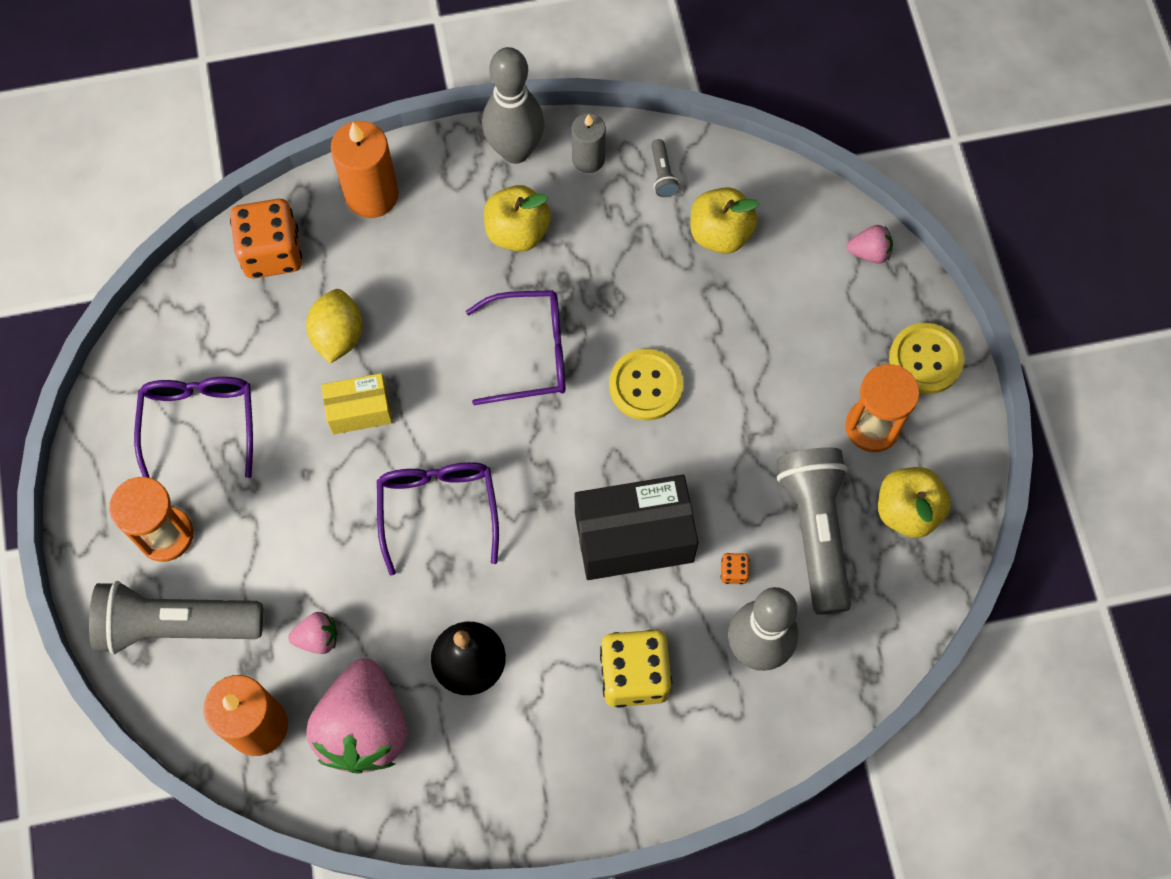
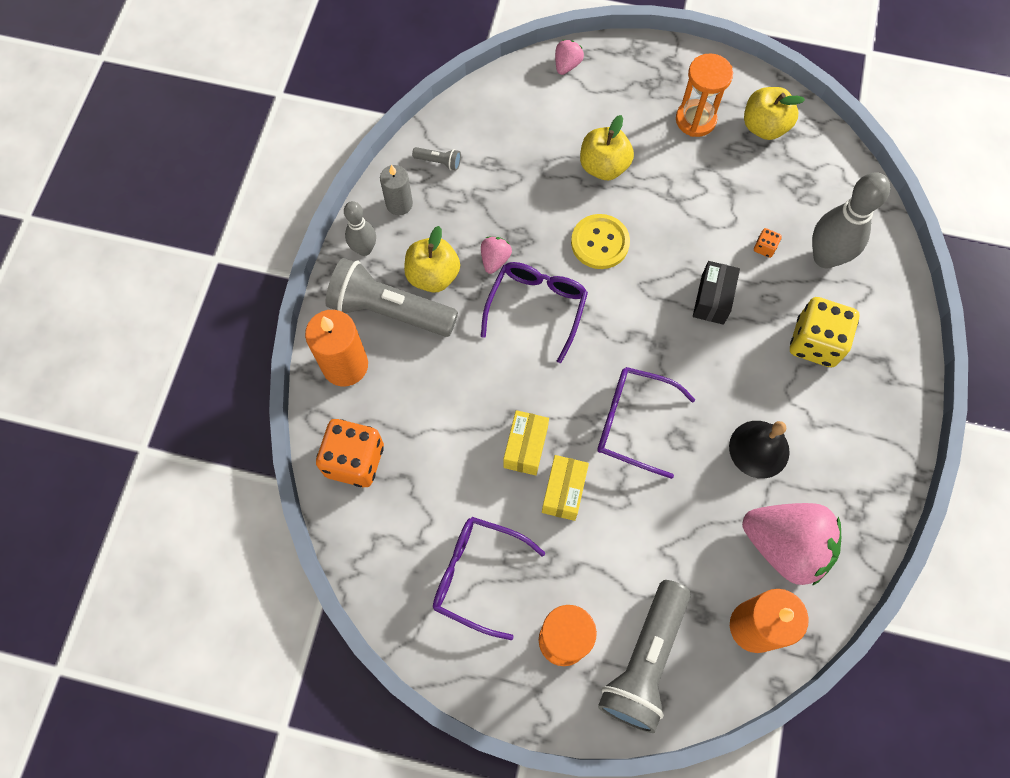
camera: 65 degrees left, 0 degrees up
pink strawberry [288,612,337,654] -> pink strawberry moved to [481,237,512,274]
yellow lemon [306,289,363,364] -> none
grey bowling pin [482,47,544,164] -> grey bowling pin [344,201,376,256], size x0.60
black box [574,475,698,580] -> black box [693,261,740,325], size x0.57
yellow apple [690,187,759,254] -> yellow apple moved to [580,115,634,180]
grey flashlight [777,447,851,615] -> grey flashlight moved to [325,258,458,337]
yellow button [889,323,964,394] -> none
none -> yellow box [542,455,589,521]

